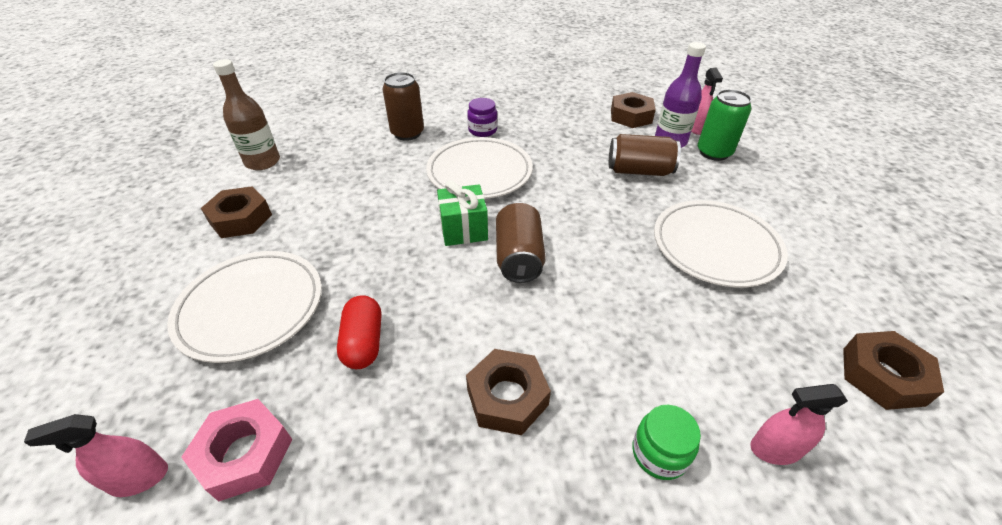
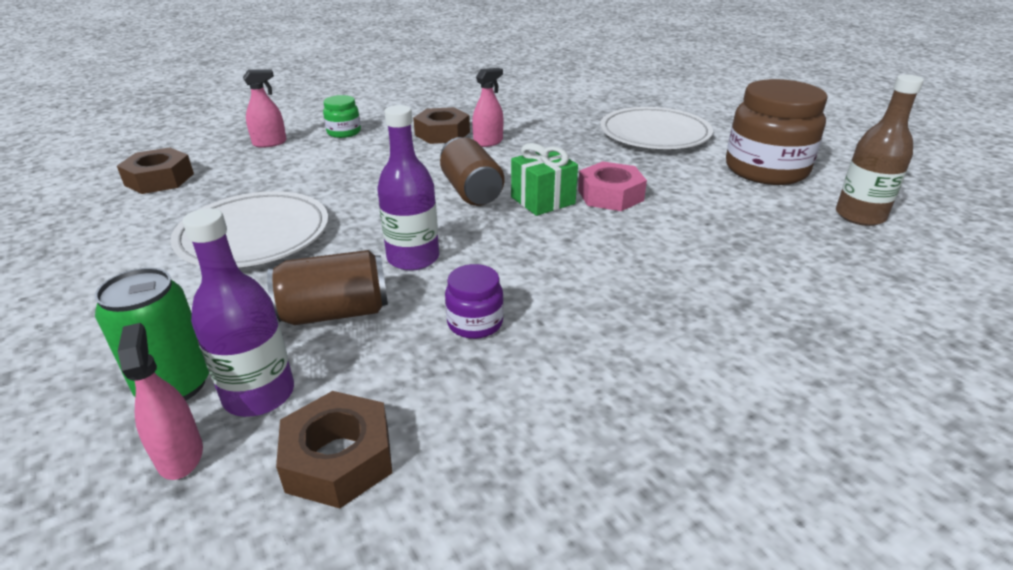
camera: 160 degrees right, 10 degrees down
pink spray bottle [24,414,168,497] -> pink spray bottle moved to [472,68,503,147]
pink nut [181,399,292,501] -> pink nut moved to [578,161,647,211]
brown nut [201,186,272,238] -> brown jar [726,79,828,185]
red capsule [337,295,381,369] -> none
brown can [382,72,424,141] -> none
white plate [426,137,533,199] -> none
purple jar [467,98,497,137] -> purple jar moved to [445,264,504,339]
none -> purple bottle [378,105,439,271]

